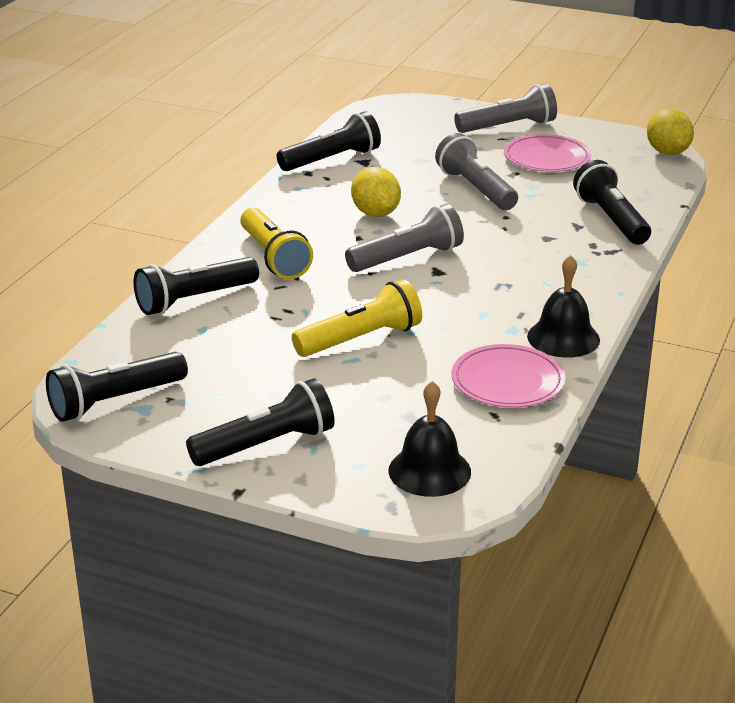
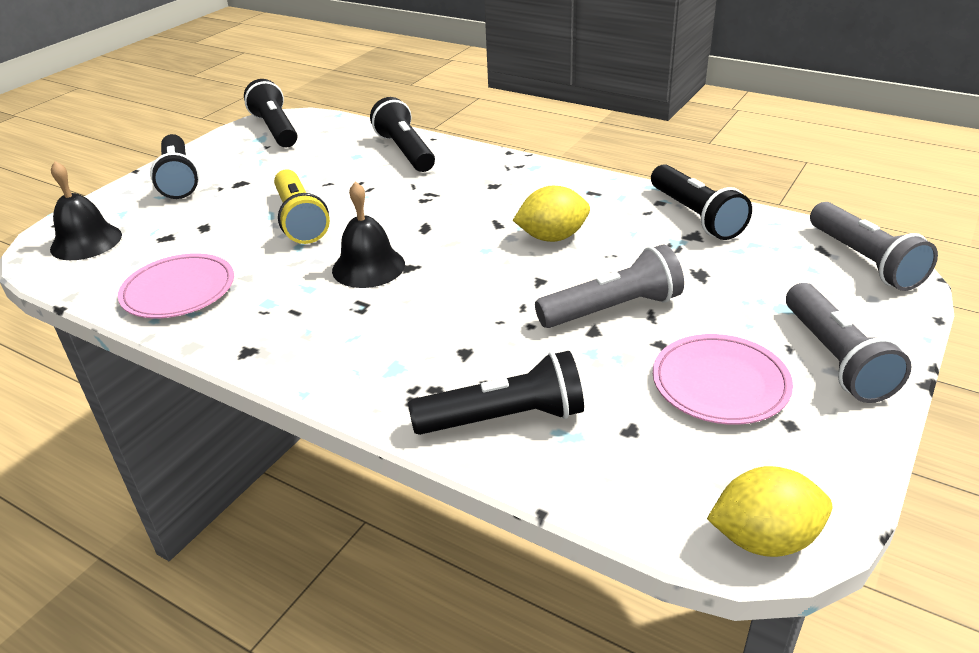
camera: 100 degrees right, 5 degrees up
yellow flashlight [240,207,313,279] -> none
grey flashlight [345,204,464,272] -> grey flashlight moved to [810,202,938,291]
black bell [527,255,600,358] -> black bell moved to [332,181,405,288]

